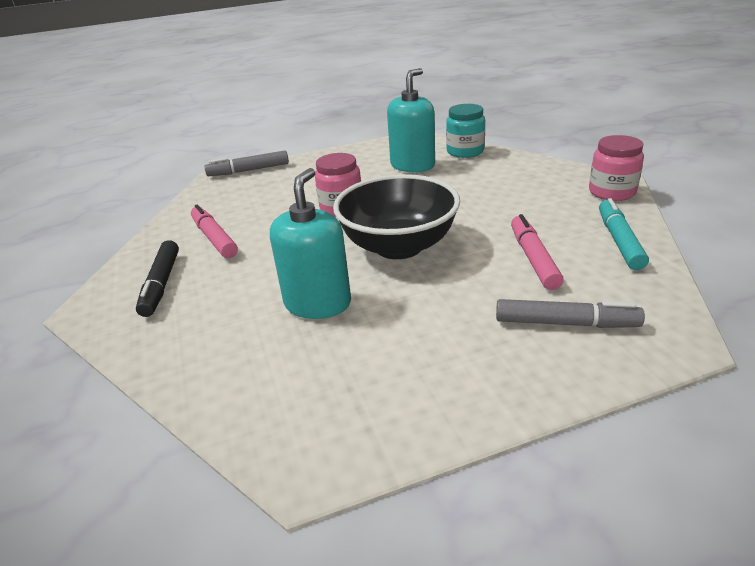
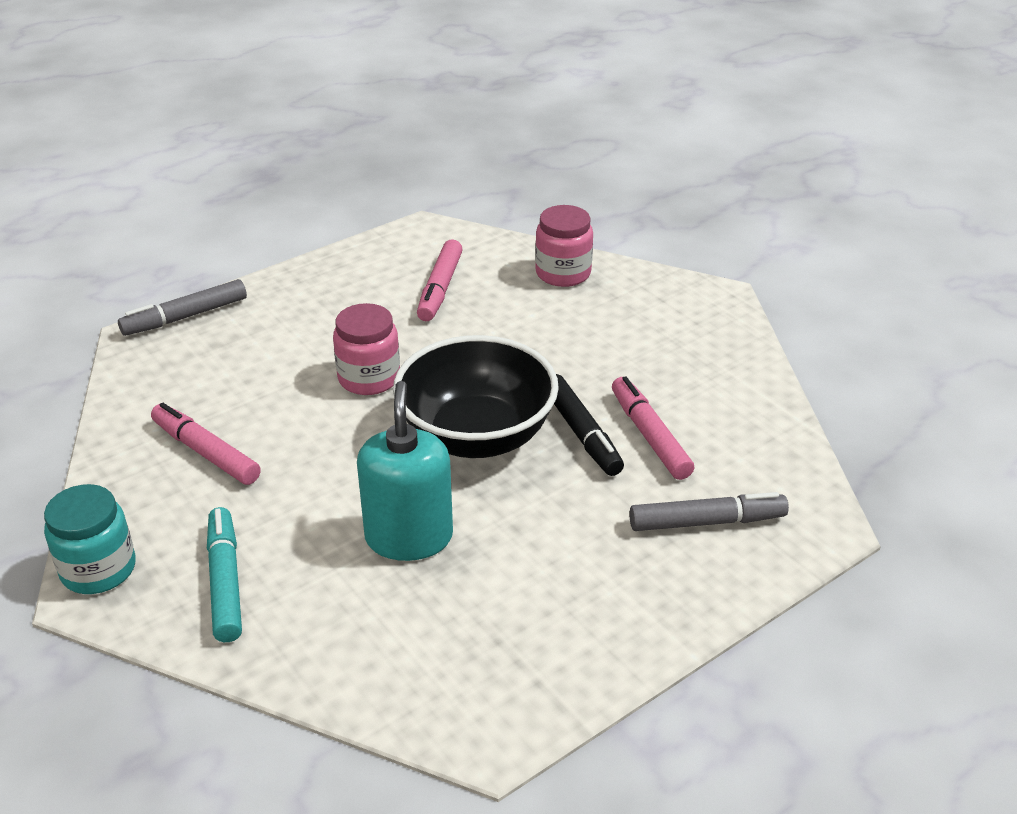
camera: 20 degrees left, 5 degrees up
black marker [136,240,179,317] -> black marker moved to [554,374,624,476]
turquoise soap dispenser [387,68,435,172] -> pink marker [417,239,463,321]
turquoise jar [446,104,485,158] -> turquoise jar moved to [44,484,135,594]
pink jar [589,135,644,201] -> pink jar moved to [535,205,593,287]
turquoise marker [599,198,649,270] -> turquoise marker moved to [207,507,242,642]

